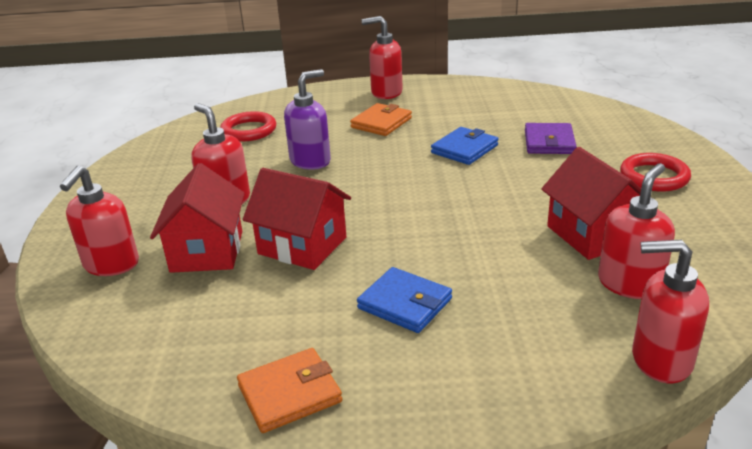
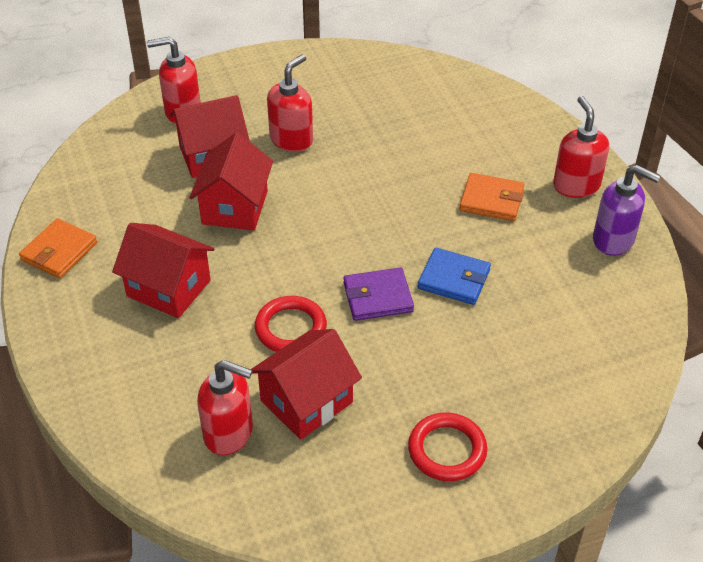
camera: 70 degrees right, 15 degrees up
red ring [220,111,276,141] -> red ring moved to [255,296,327,352]
orange wallet [237,348,342,433] -> orange wallet turned 75 degrees clockwise [19,218,97,278]
purple soap dispenser [284,69,331,170] -> purple soap dispenser moved to [593,165,660,256]
blue wallet [357,267,452,333] -> red house [112,223,214,318]
purple wallet [525,123,577,154] -> purple wallet moved to [344,267,414,321]
red soap dispenser [632,240,709,383] -> none

